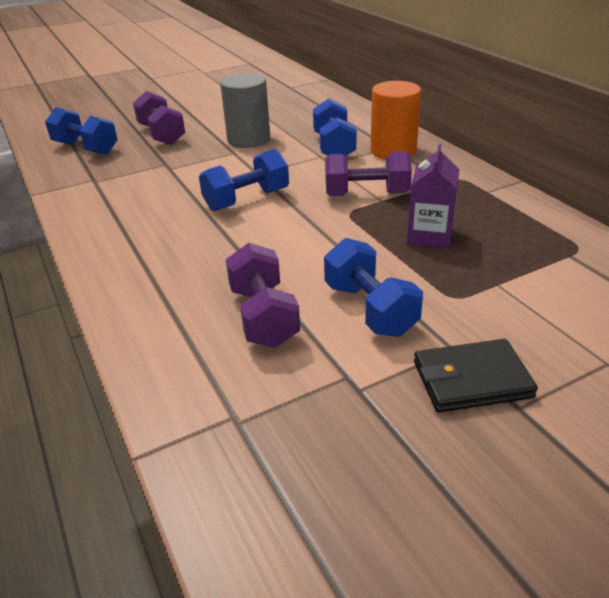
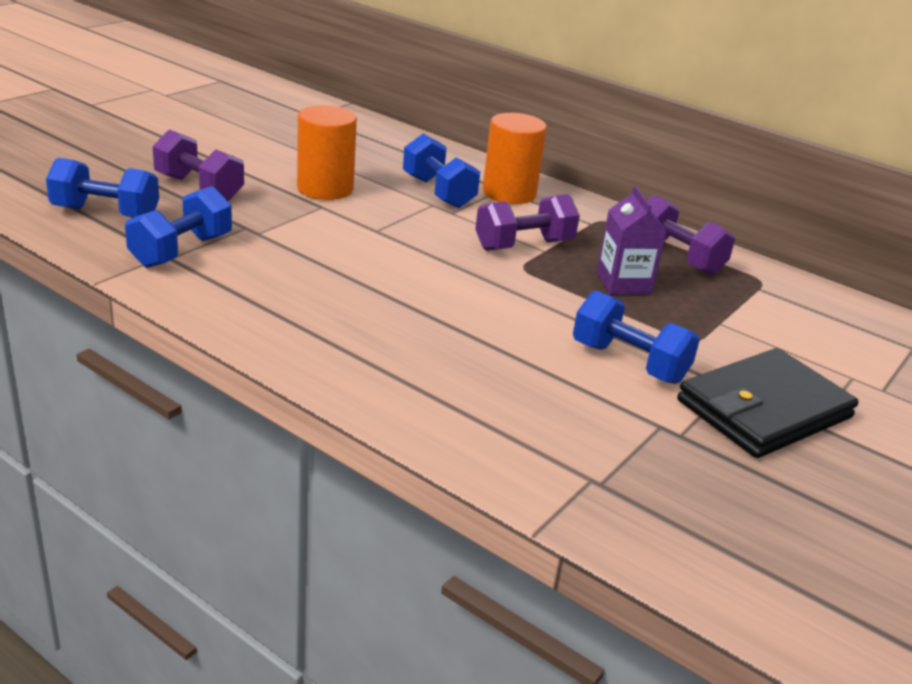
camera: 30 degrees left, 5 degrees down
blue dumbbell [199,149,289,211] -> blue dumbbell moved to [125,186,232,268]
grey cylinder [220,73,270,148] -> orange cylinder [297,105,357,200]
purple dumbbell [226,243,300,348] -> purple dumbbell moved to [647,195,735,275]
black wallet [414,339,538,413] -> black wallet [677,348,859,458], size x1.53

